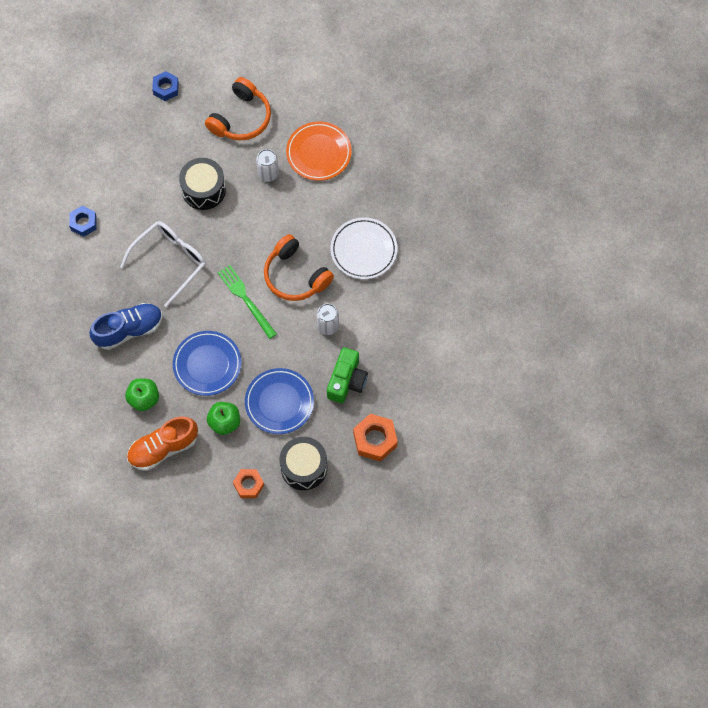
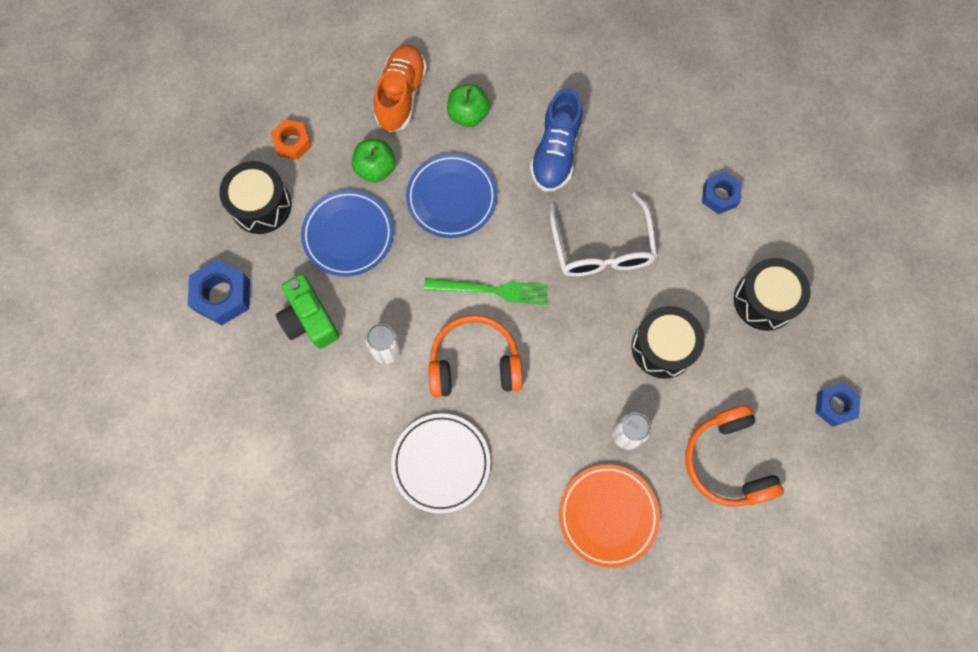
camera: 130 degrees right, 5 degrees up
orange nut [353,413,398,462] -> blue nut [188,259,250,325]
none -> black drum [734,258,811,331]

